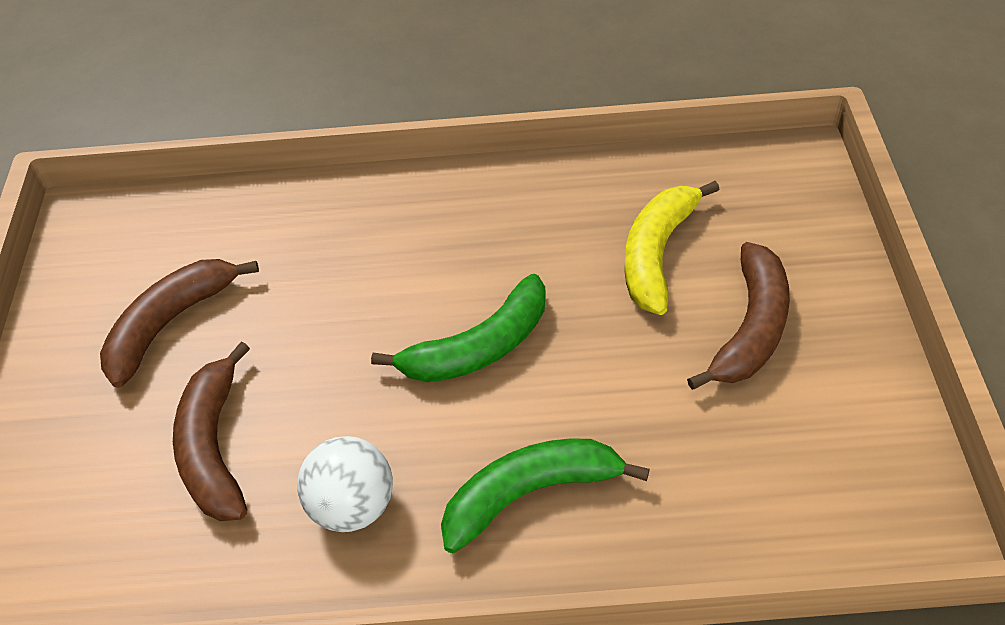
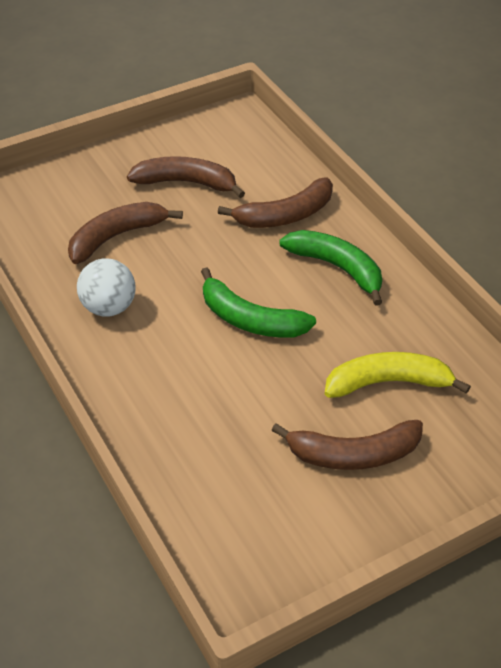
camera: 60 degrees right, 5 degrees down
green banana [441,438,650,553] -> green banana moved to [279,230,382,306]
none -> brown banana [218,177,333,228]

